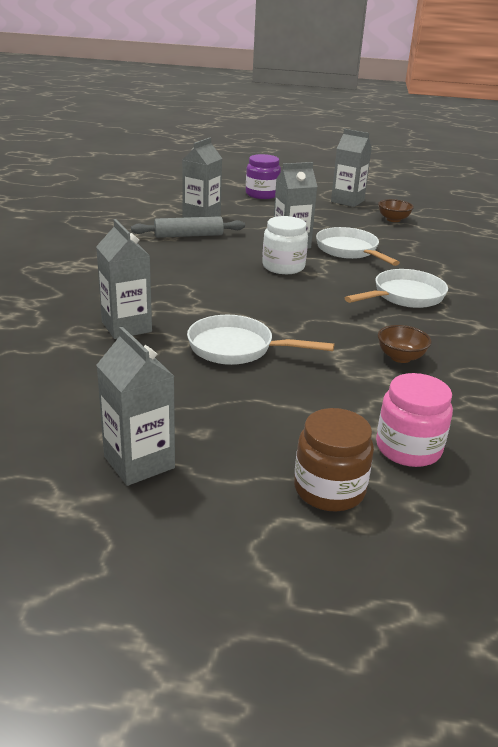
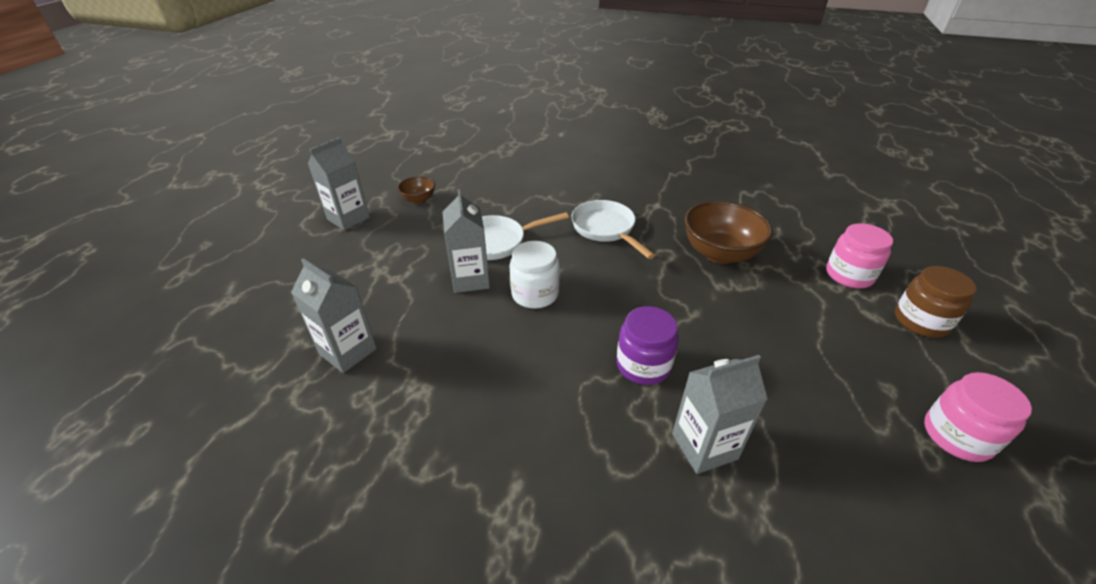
camera: 80 degrees left, 10 degrees up
grey carton [97,326,175,486] -> pink jar [924,372,1032,462]
grey rolling pin [131,216,245,238] -> none
white pan [187,315,334,365] -> none
purple jar [246,154,281,199] -> purple jar moved to [616,306,679,385]
brown bowl [378,325,432,363] -> brown bowl [684,201,773,264], size x1.95

